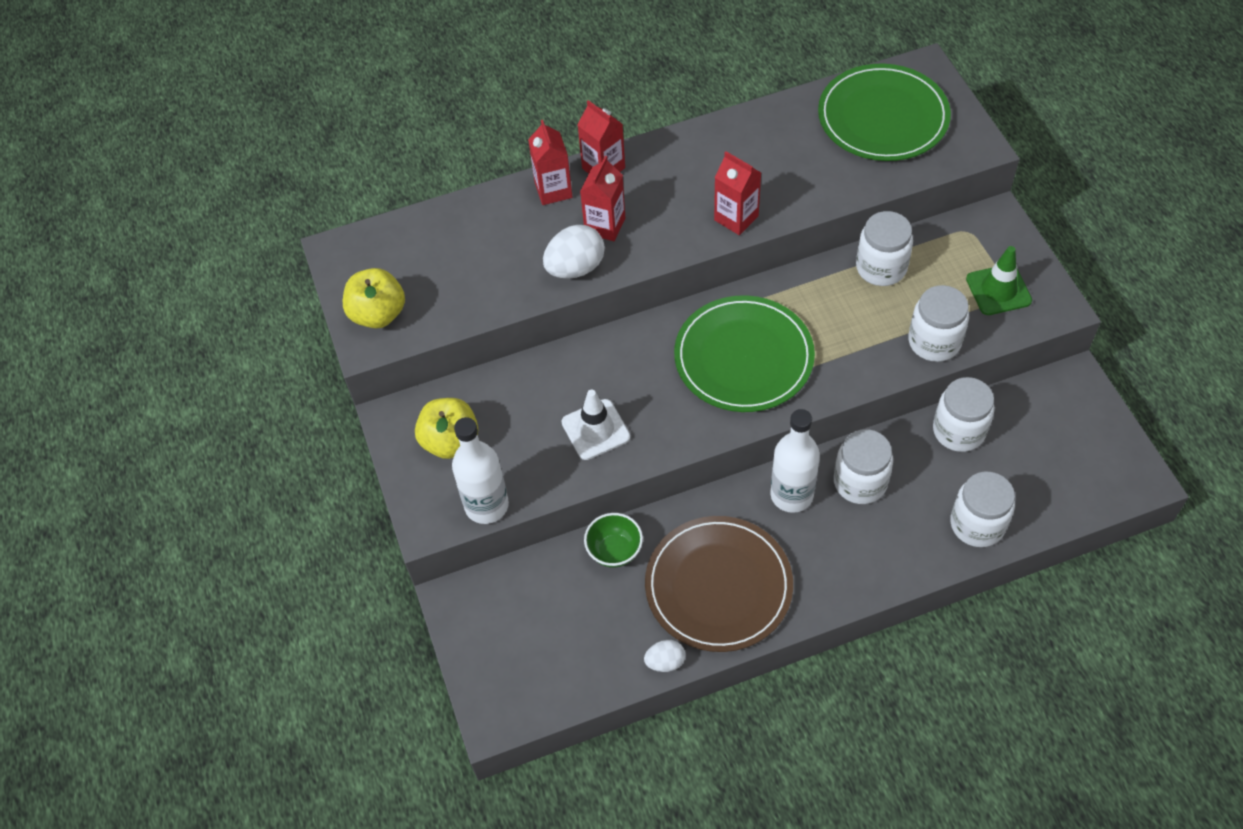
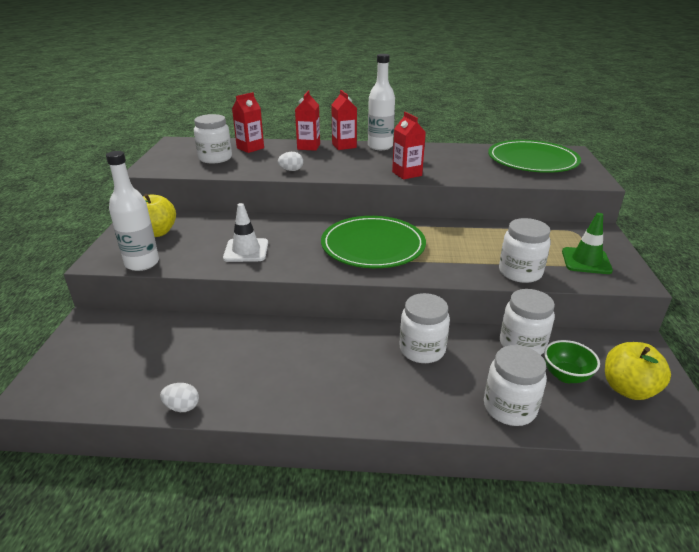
camera: 20 degrees right, 25 degrees down
yellow apple [343,268,405,329] -> yellow apple moved to [605,342,671,400]
white egg [543,225,605,279] -> white egg [278,152,303,171], size x0.58
red carton [580,156,625,241] -> red carton moved to [232,92,264,153]
green bowl [584,513,643,568] -> green bowl moved to [544,340,600,383]
brown plate [645,516,793,652] -> none
white bottle [770,409,820,513] -> white bottle moved to [368,54,395,150]
white jar [856,211,913,286] -> white jar moved to [194,114,232,164]

